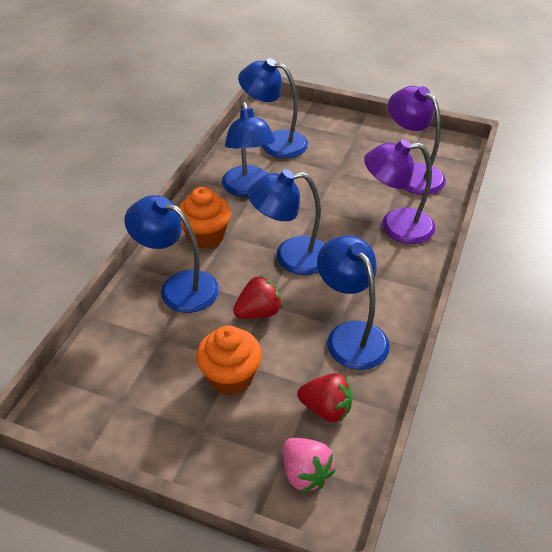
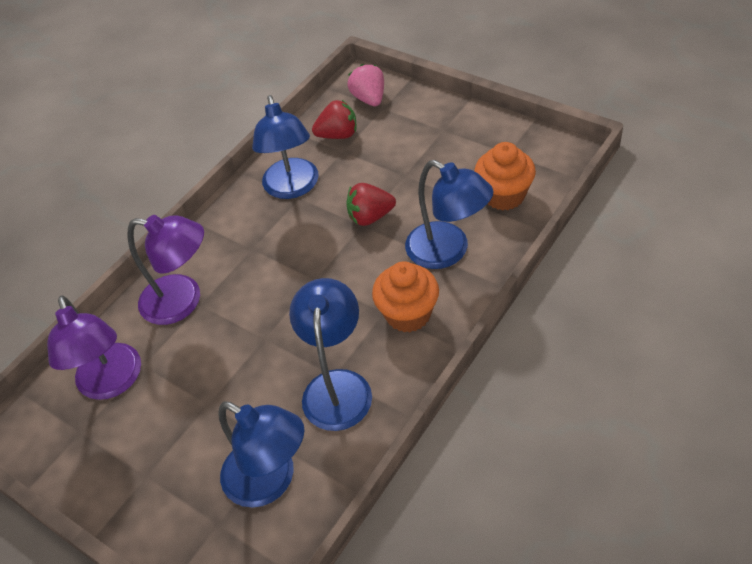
camera: 160 degrees left, 5 degrees up
orange cupcake [196,325,262,395] -> orange cupcake moved to [474,142,536,210]
blue lamp [247,169,325,275] -> none
red strawberry [297,373,353,422] -> red strawberry turned 135 degrees clockwise [312,100,357,139]

